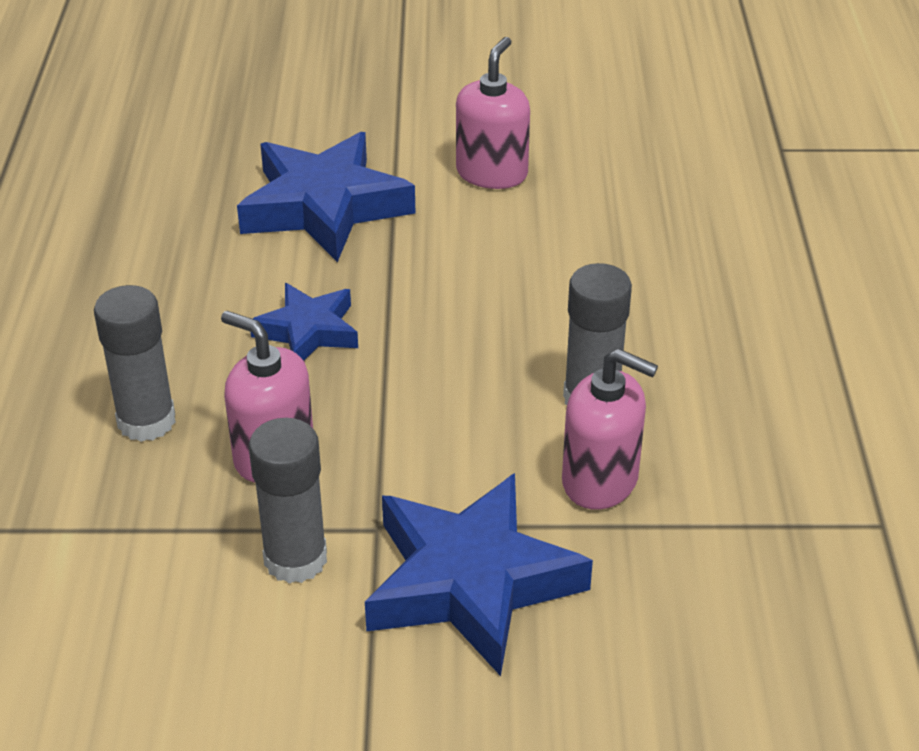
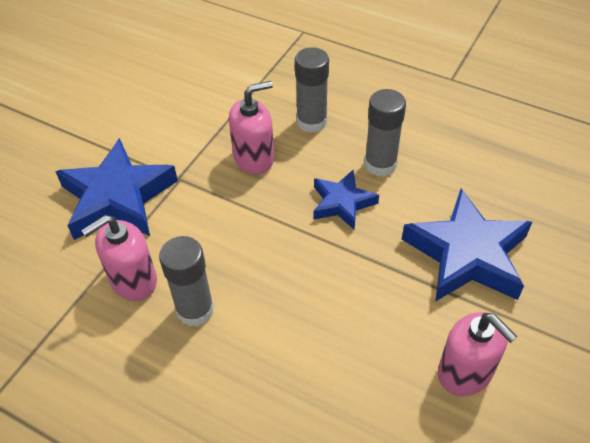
camera: 120 degrees right, 10 degrees up
grey glue stick [249,418,327,584] -> grey glue stick moved to [365,89,406,176]

